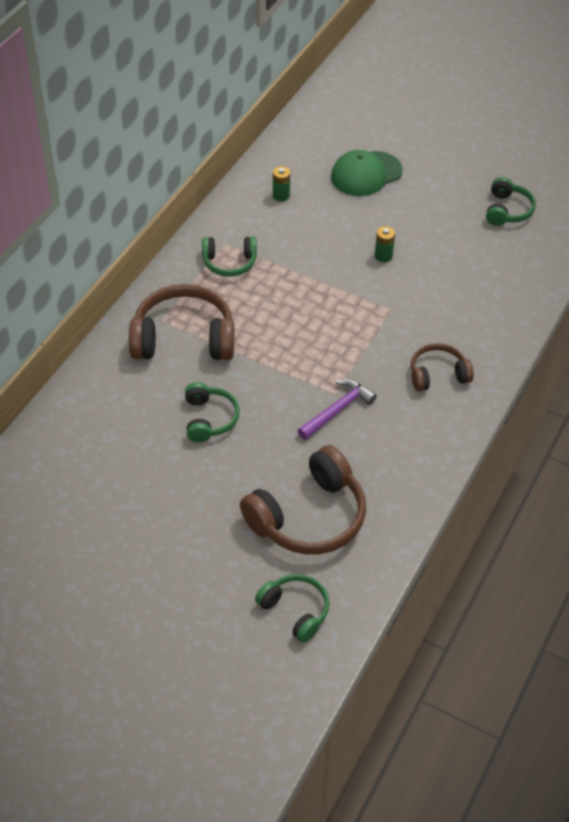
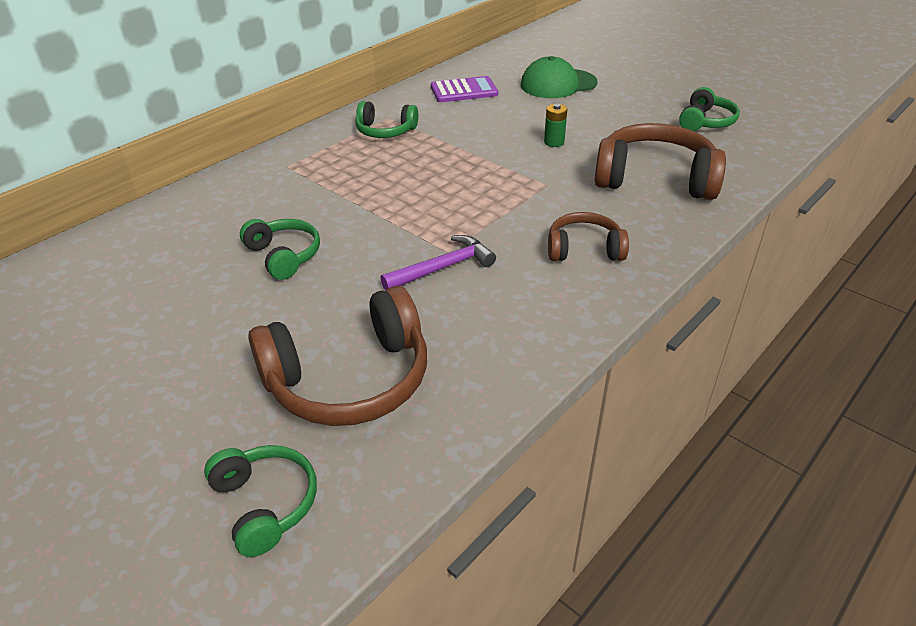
camera: 15 degrees right, 10 degrees down
brown headphones [129,284,234,360] -> brown headphones moved to [595,123,726,200]
green headphones [185,382,240,442] -> green headphones turned 45 degrees counterclockwise [240,219,320,280]
green battery [273,166,290,201] -> purple calculator [431,76,498,102]

